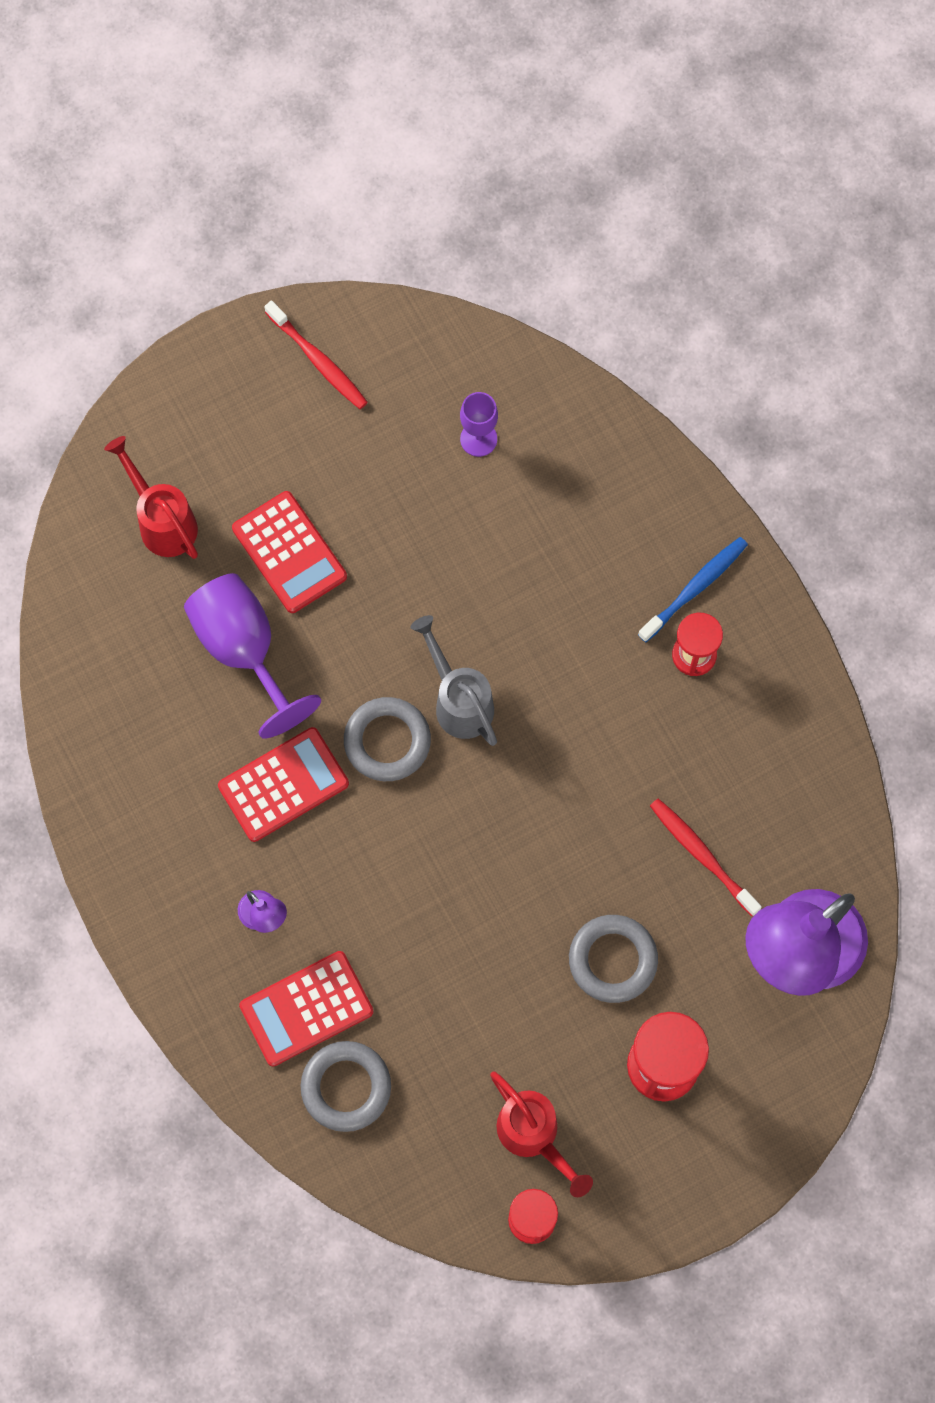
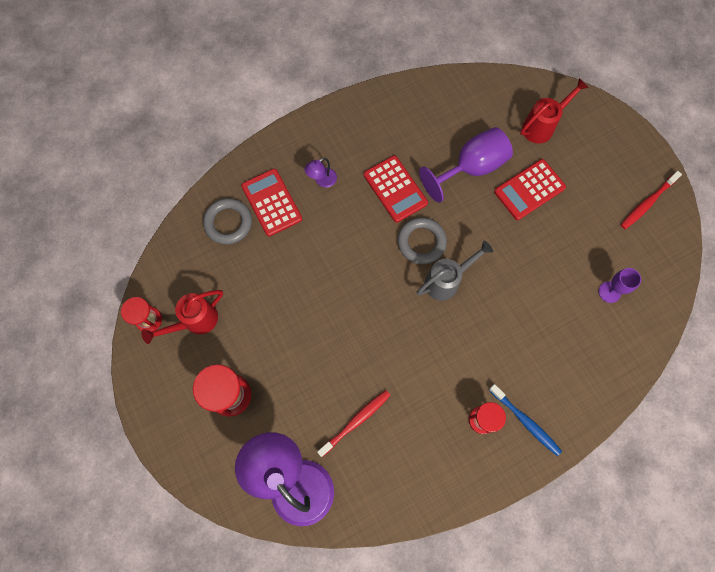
camera: 90 degrees right, 0 degrees up
grey ring [569,915,658,1003] -> none

